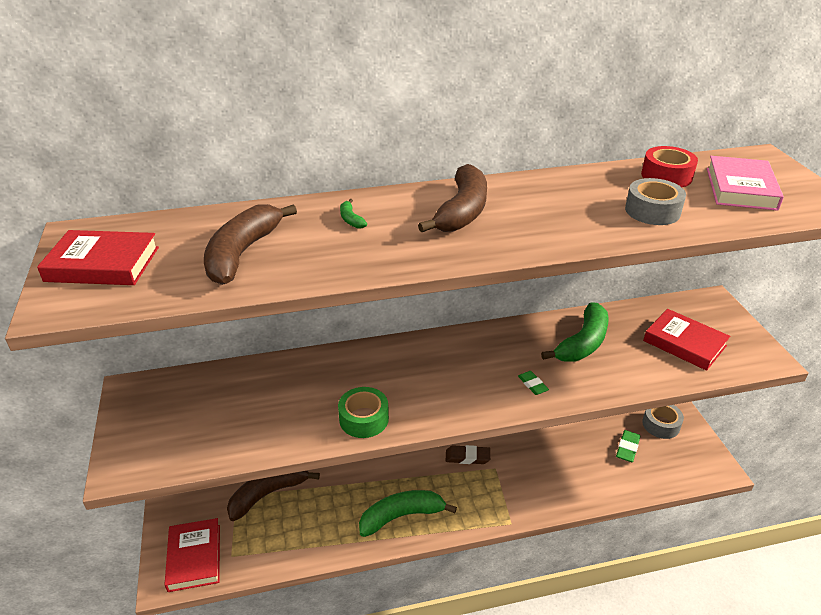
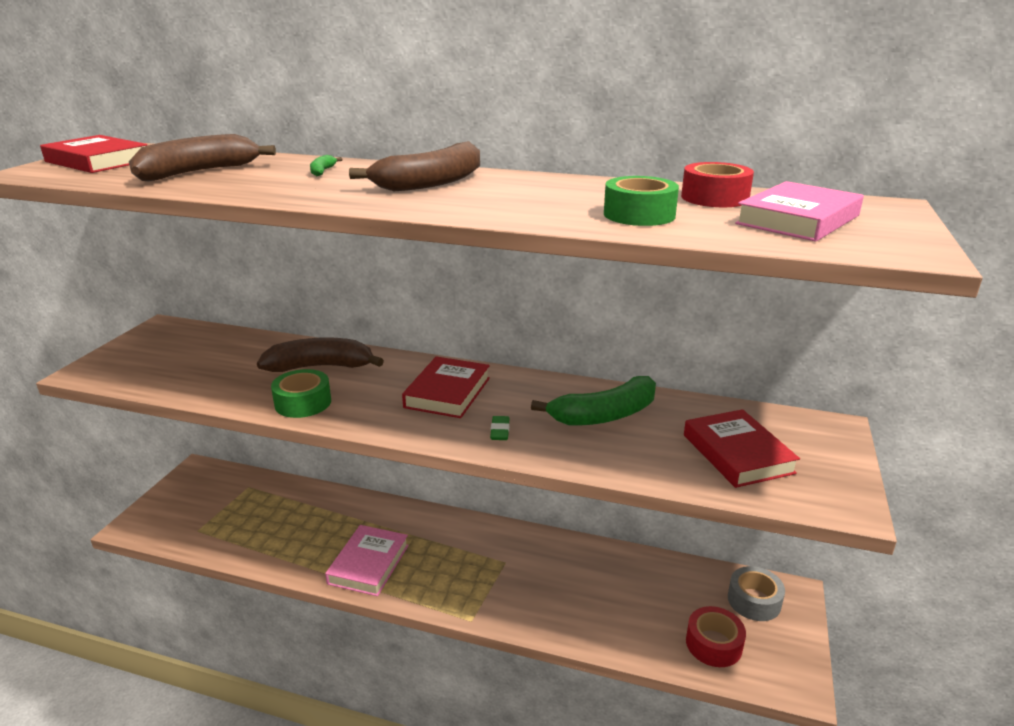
camera: 30 degrees right, 10 degrees down
red book [164,518,220,592] -> red book moved to [402,356,490,418]
brown banana [227,471,320,521] -> brown banana moved to [257,337,384,372]
green banana [359,490,457,537] -> pink book [325,525,409,596]
brown eraser [446,445,490,464] -> none
green eraser [616,430,641,462] -> none
grey tape [625,178,686,225] -> green tape [604,176,679,226]
none -> red tape [686,606,746,667]

